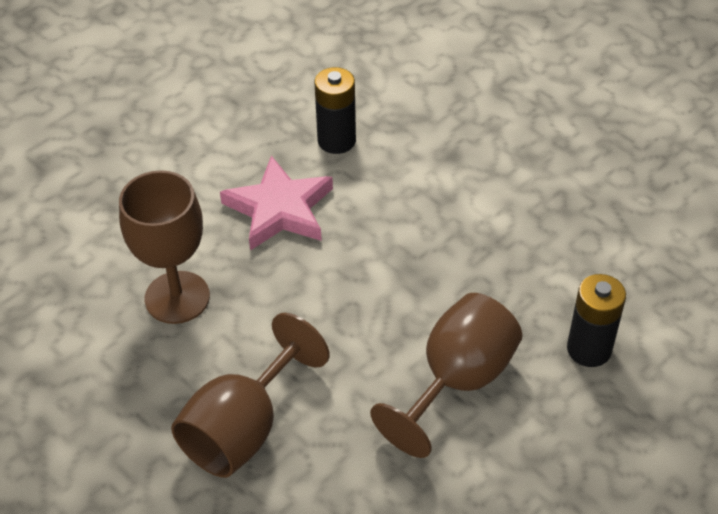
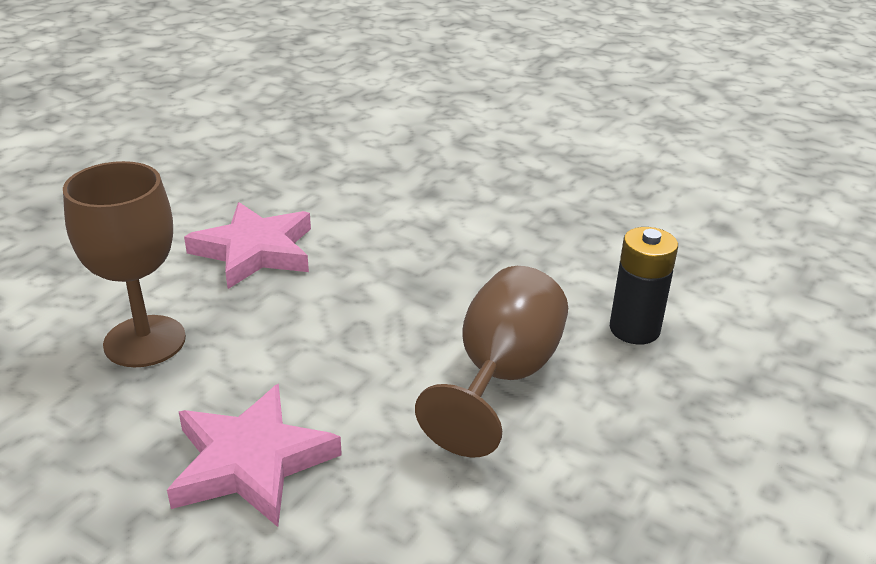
camera: 15 degrees left, 15 degrees down
brown goblet [171,313,330,478] -> pink star [167,384,342,527]
black battery [315,67,356,154] -> none

